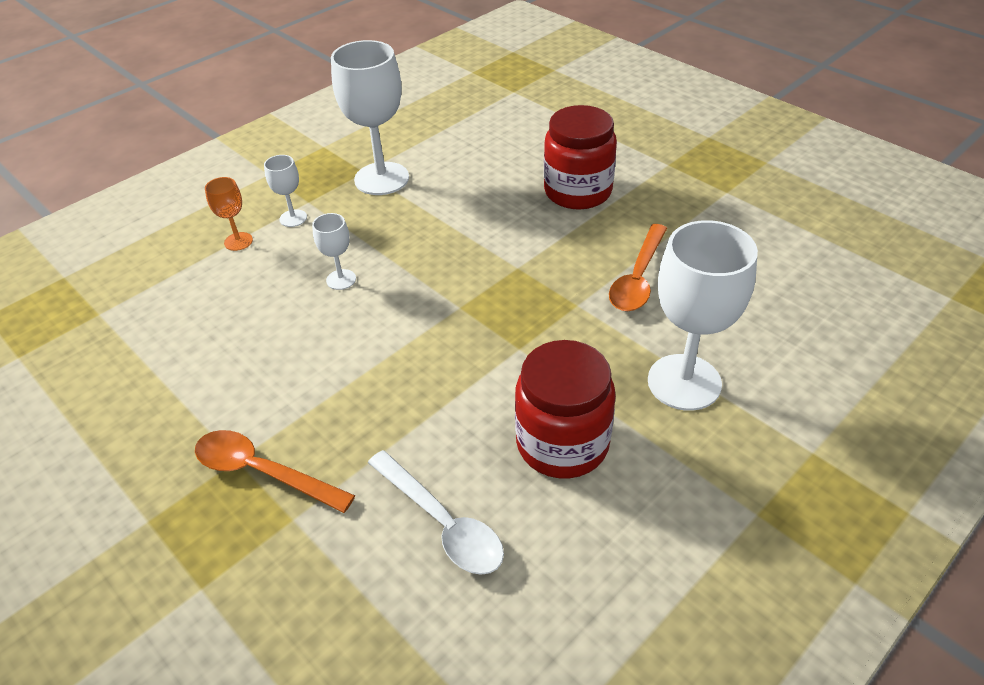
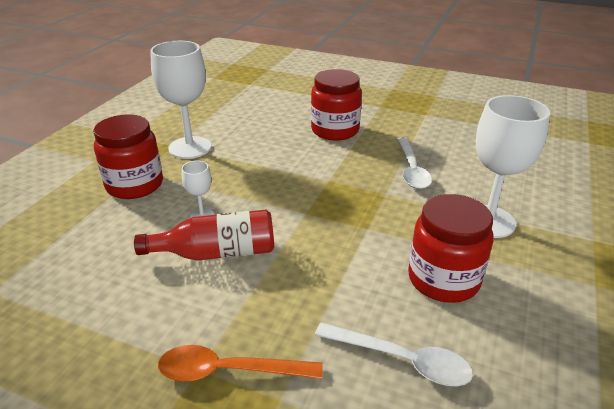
camera: 25 degrees left, 10 degrees down
orange goblet [205,177,253,251] -> none
white goblet [264,155,307,227] -> red jar [93,114,163,199]
orange spoon [609,224,667,311] -> white spoon [397,137,432,189]
none -> red bottle [134,210,274,261]

